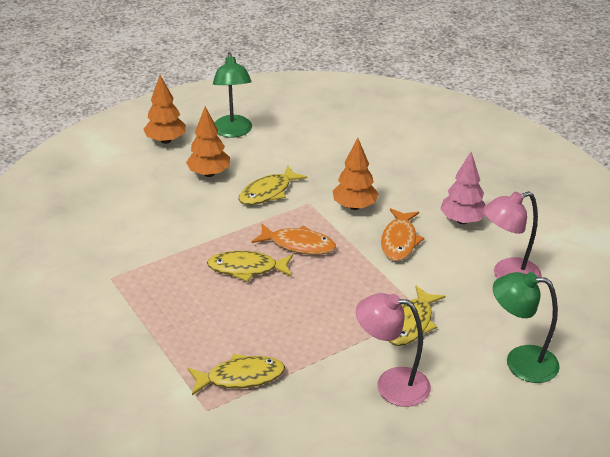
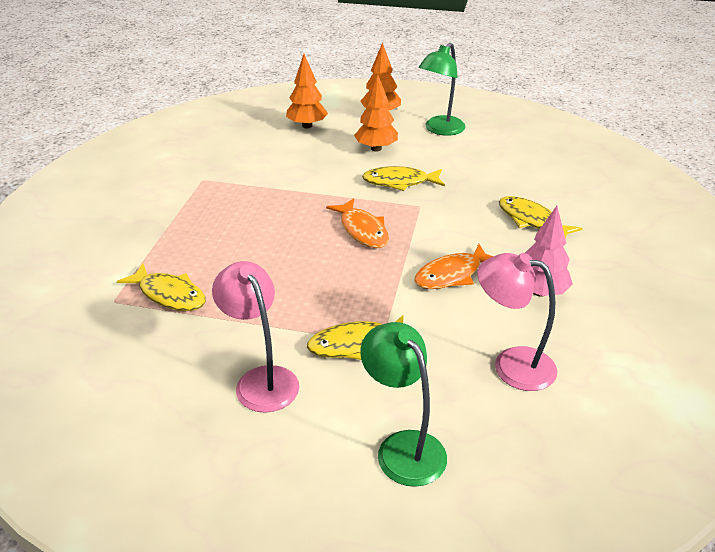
camera: 45 degrees right, 0 degrees up
yellow fish [207,251,293,282] -> yellow fish moved to [499,196,582,238]
orange tree [333,138,379,210] -> orange tree moved to [286,54,328,128]

